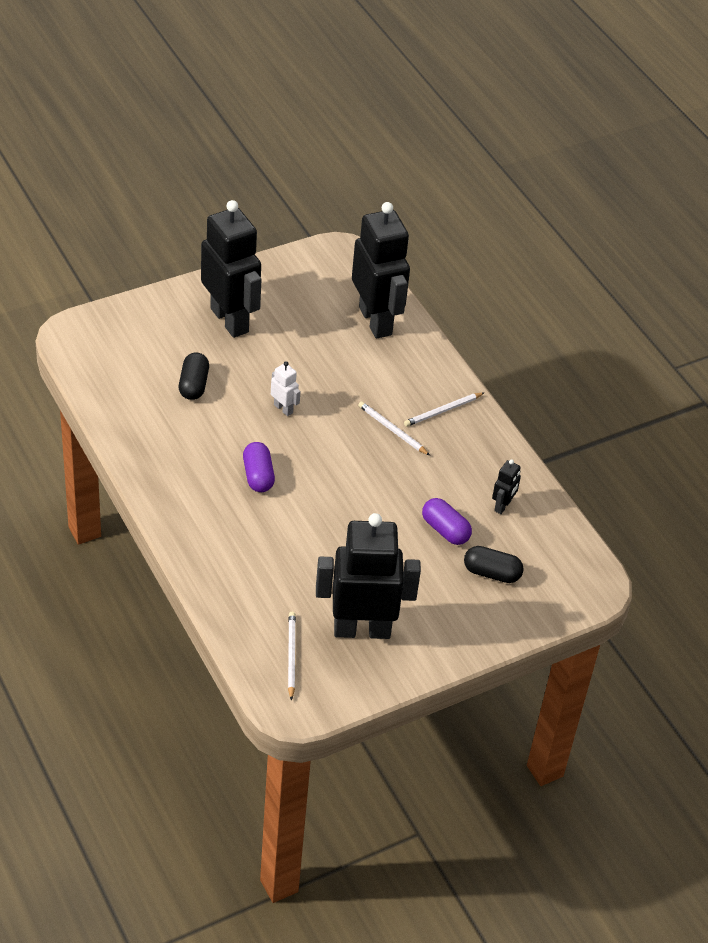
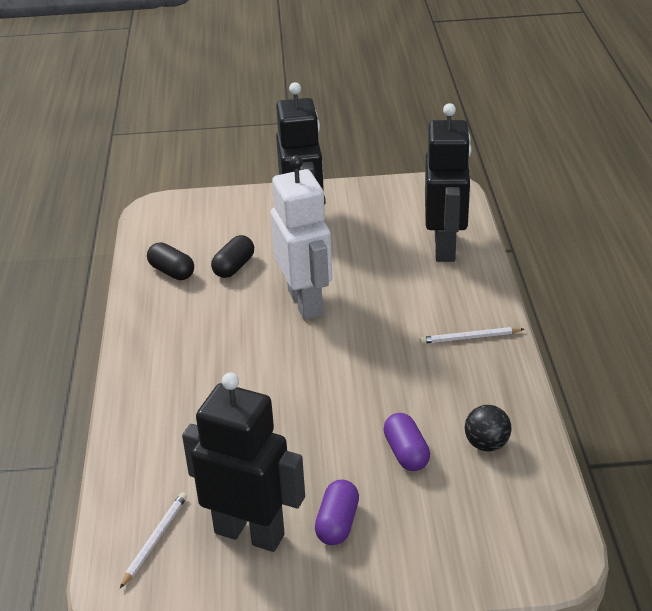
camera: 30 degrees right, 10 degrees down
purple capsule [243,442,275,492] -> purple capsule moved to [315,480,359,545]
white robot [271,361,301,416] -> white robot [270,155,333,320], size x2.42
white pencil [358,401,430,455] -> none
black capsule [464,546,524,583] -> black capsule moved to [147,242,194,280]
black robot [492,459,521,514] -> black ball [465,405,511,451]

